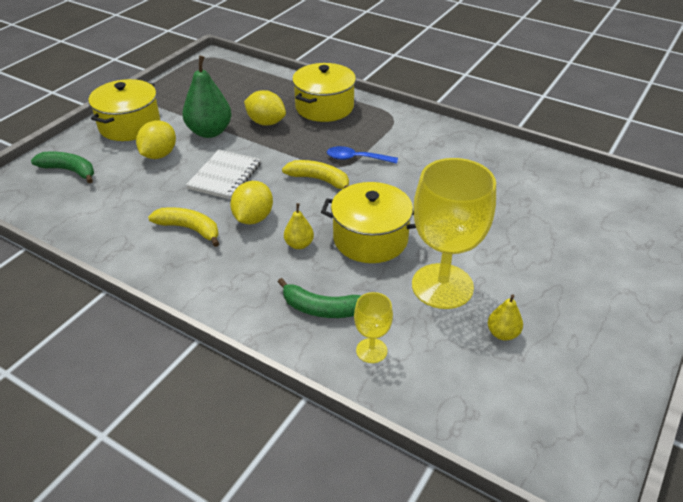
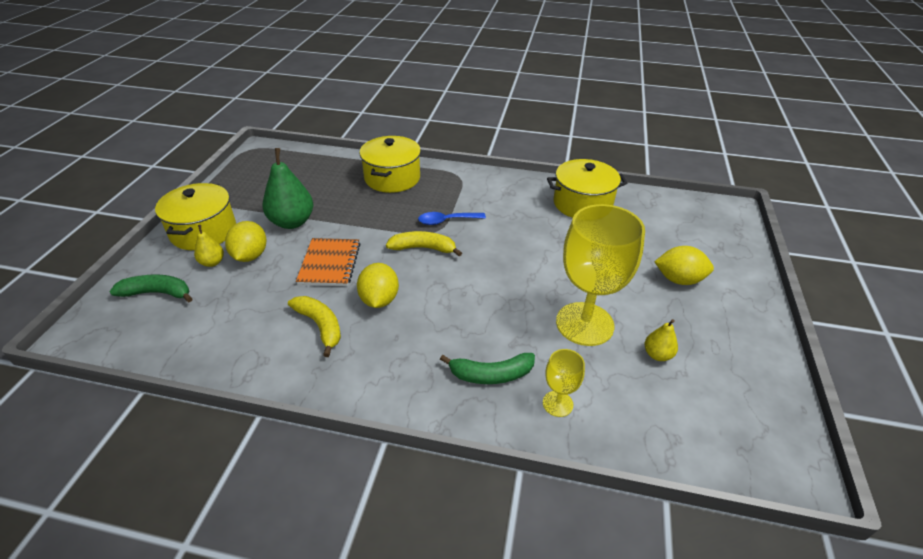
camera: 20 degrees left, 0 degrees up
yellow banana [148,207,219,247] -> yellow banana turned 45 degrees clockwise [288,296,341,357]
white notebook [186,149,261,200] -> orange notebook [296,238,360,286]
yellow lemon [244,90,286,126] -> yellow lemon moved to [654,246,714,285]
yellow pear [284,203,314,249] -> yellow pear moved to [194,225,224,267]
yellow pot [321,182,416,263] -> yellow pot moved to [547,159,628,218]

